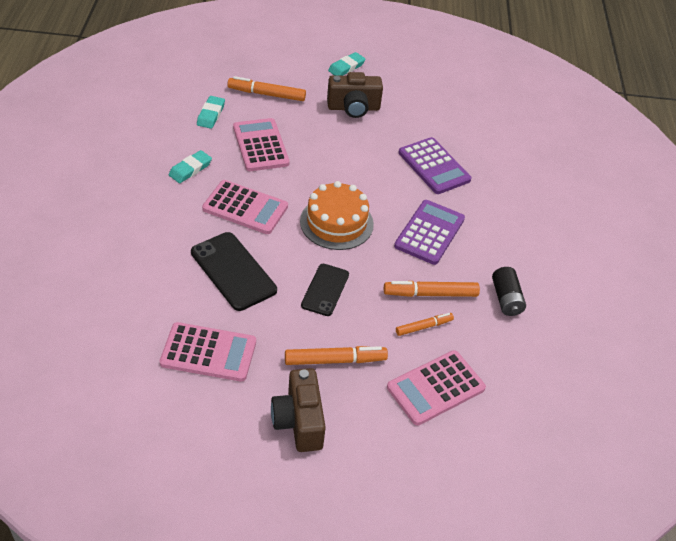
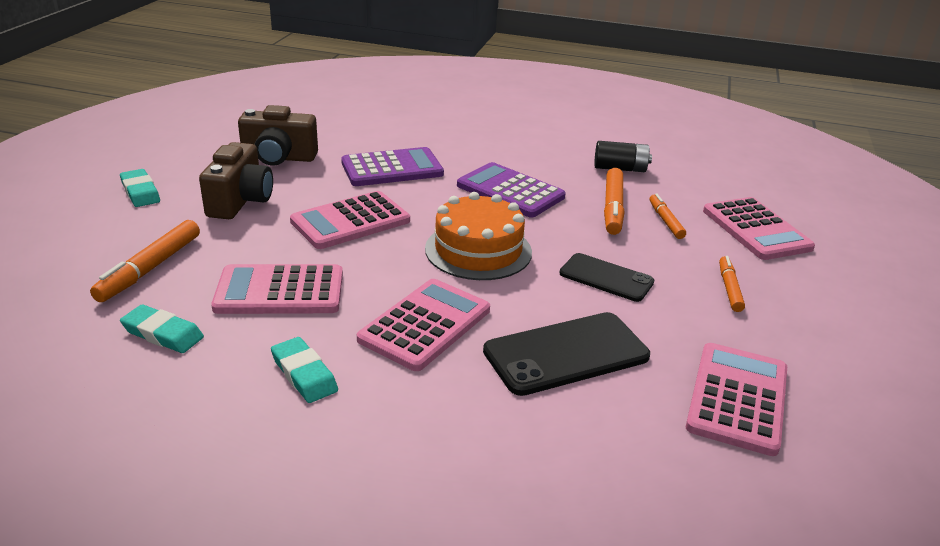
camera: 75 degrees left, 15 degrees down
brown camera [271,368,326,452] -> brown camera moved to [238,105,318,166]
orange marker [285,346,388,365] -> orange marker [719,256,745,312], size x0.63
none -> pink calculator [290,191,410,249]

